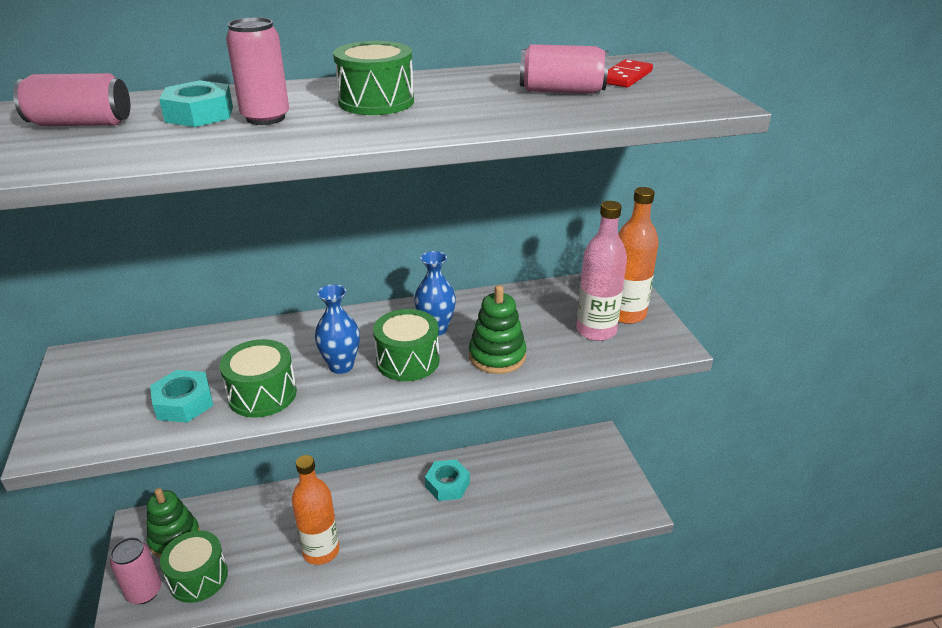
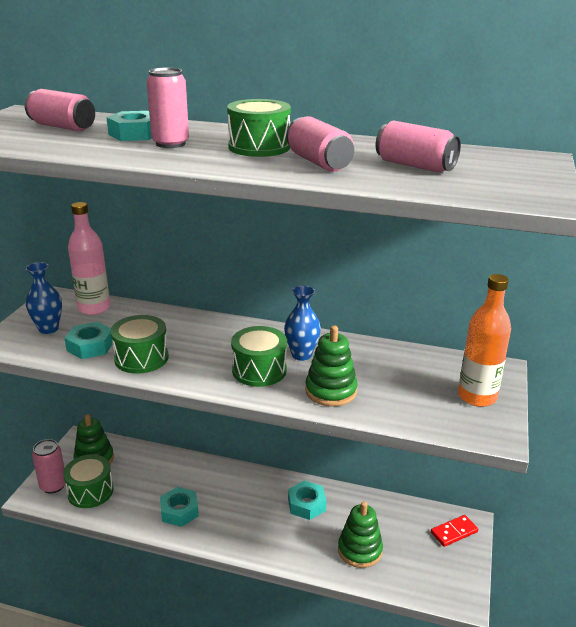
camera: 30 degrees right, 5 degrees down
orange bottle [292,455,339,565] -> turquoise nut [160,487,199,527]
blue vase [315,284,360,374] -> blue vase moved to [26,262,62,334]
pink bottle [576,201,627,341] -> pink bottle moved to [68,202,110,315]
red domino [607,59,653,88] -> red domino moved to [431,515,478,547]
none -> pink can [286,116,354,172]
none -> green stacking toy [338,501,383,568]

